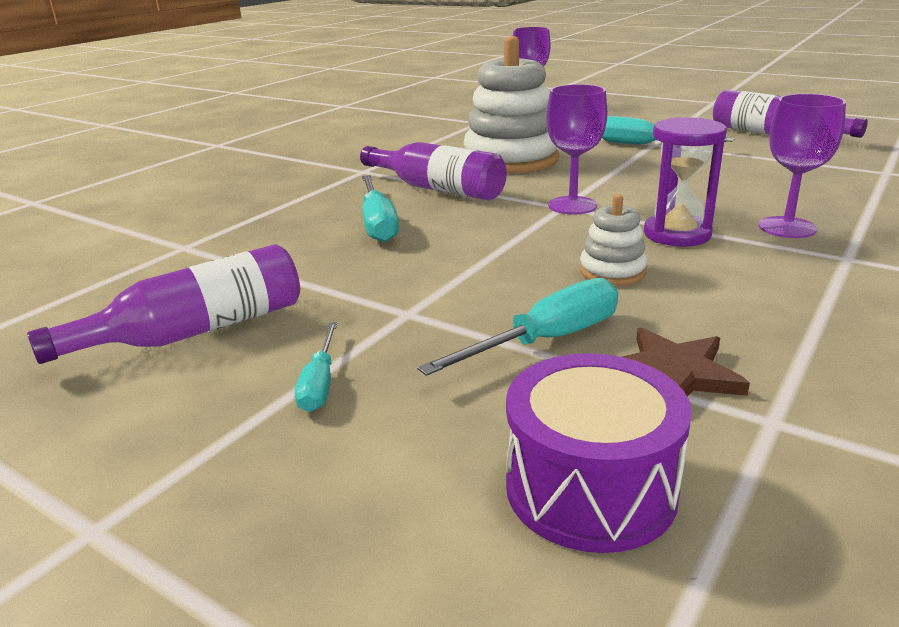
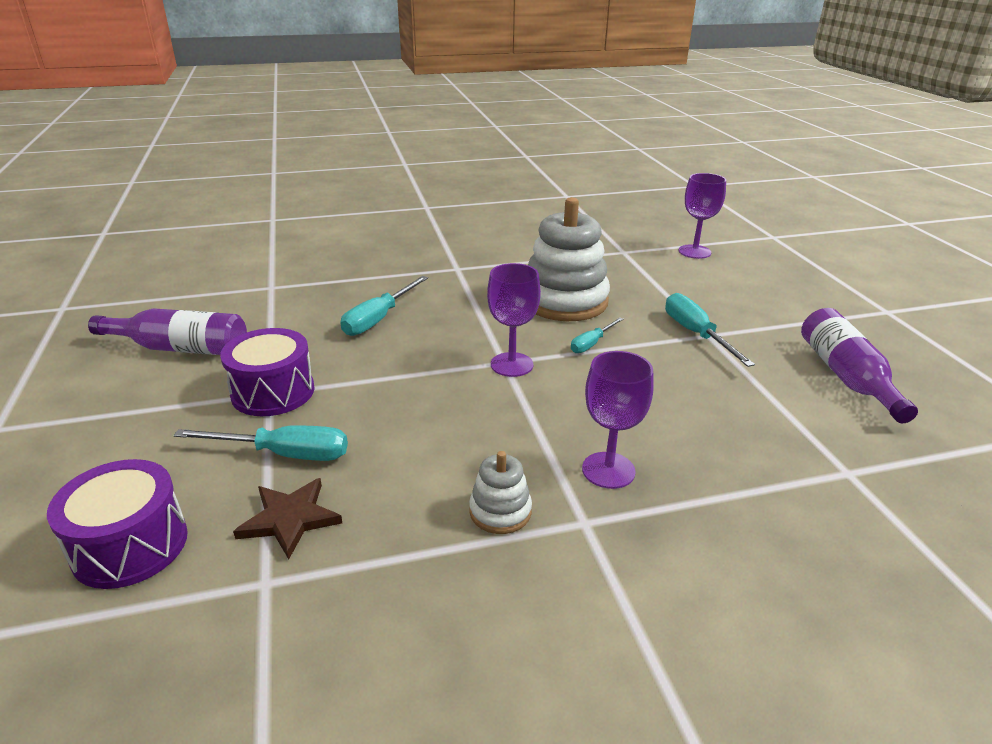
camera: 40 degrees right, 5 degrees up
turquoise screwdriver [295,322,337,412] -> turquoise screwdriver moved to [571,317,624,353]
purple bottle [360,142,507,201] -> none
white stacking toy [580,194,647,285] -> white stacking toy moved to [469,451,532,534]
purple hourglass [644,117,727,246] -> none
none -> purple drum [220,328,315,416]

